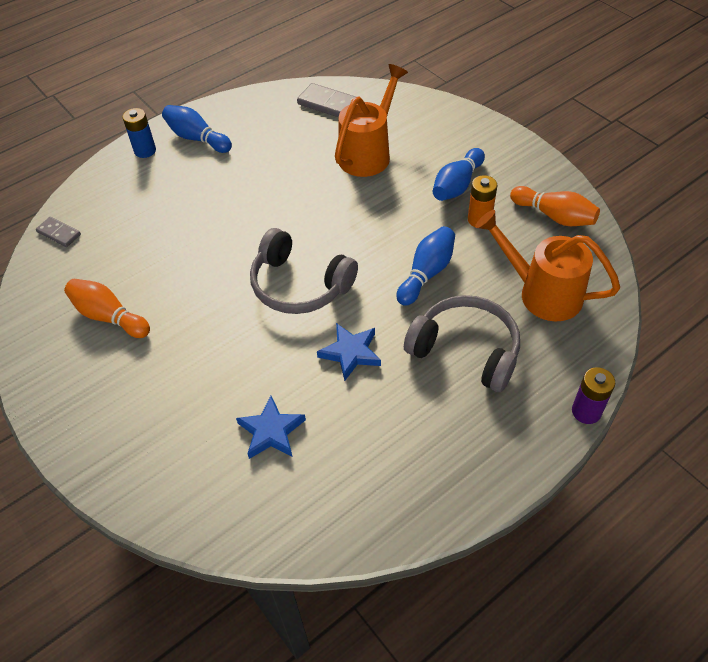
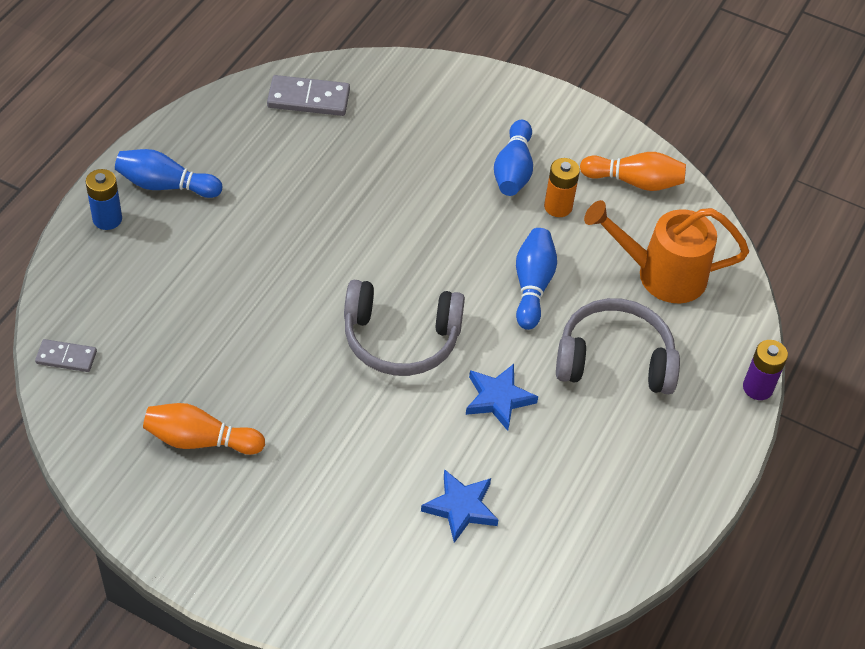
camera: 30 degrees left, 0 degrees up
orange watering can [335,64,408,177] -> none

